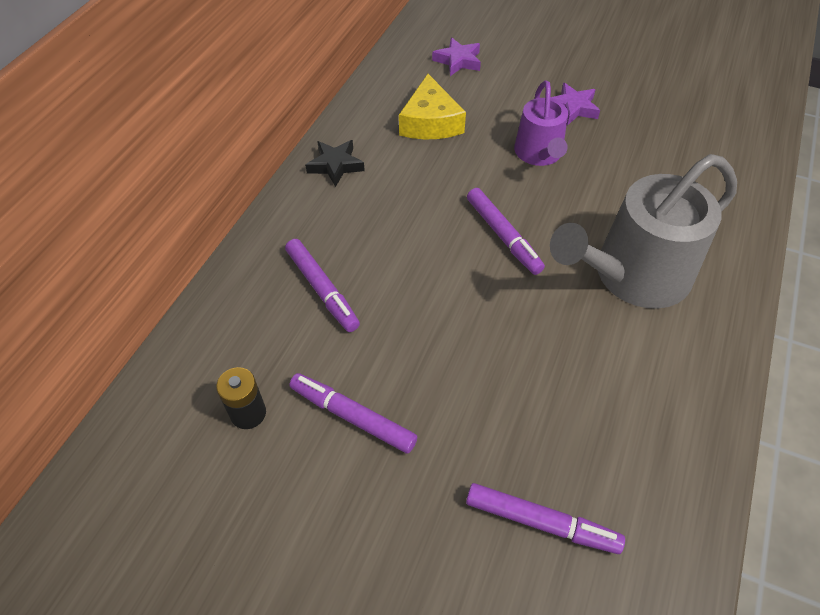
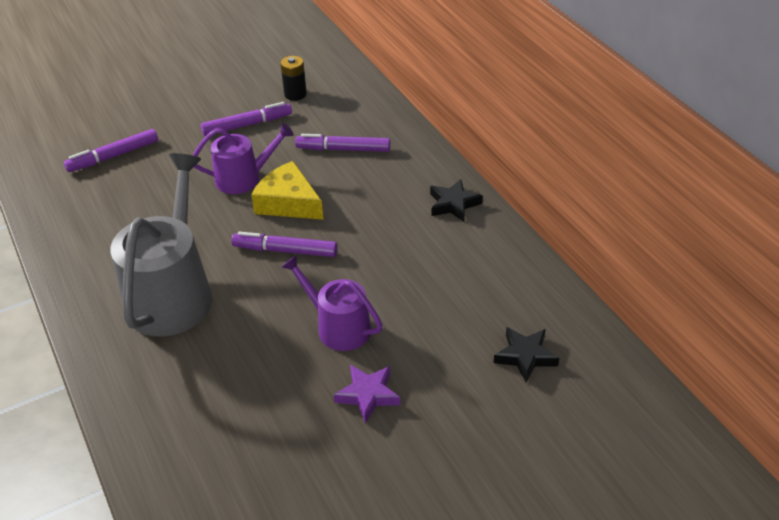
camera: 130 degrees right, 10 degrees down
yellow cheese [399,74,466,140] -> yellow cheese moved to [251,161,324,220]
purple star [432,37,481,76] -> black star [494,327,559,382]
none -> purple watering can [193,123,294,194]

